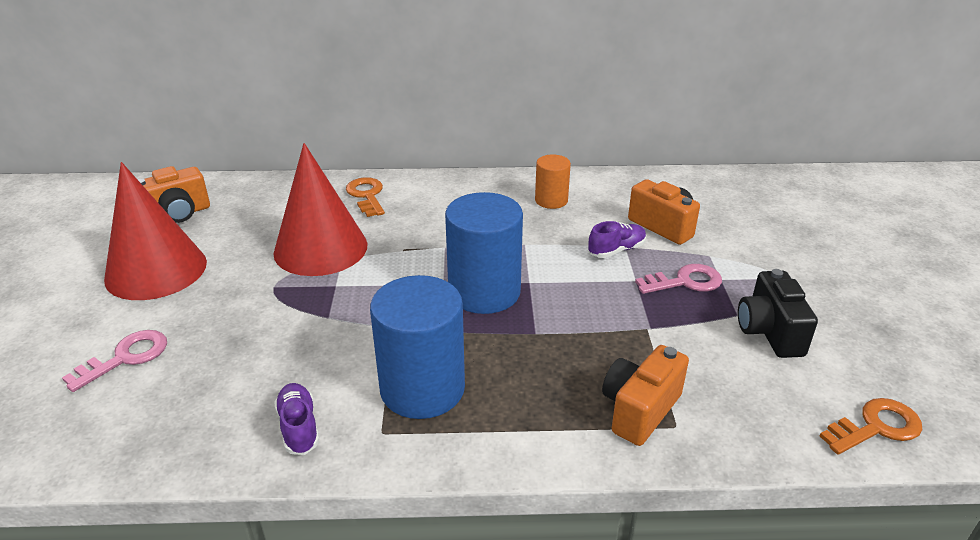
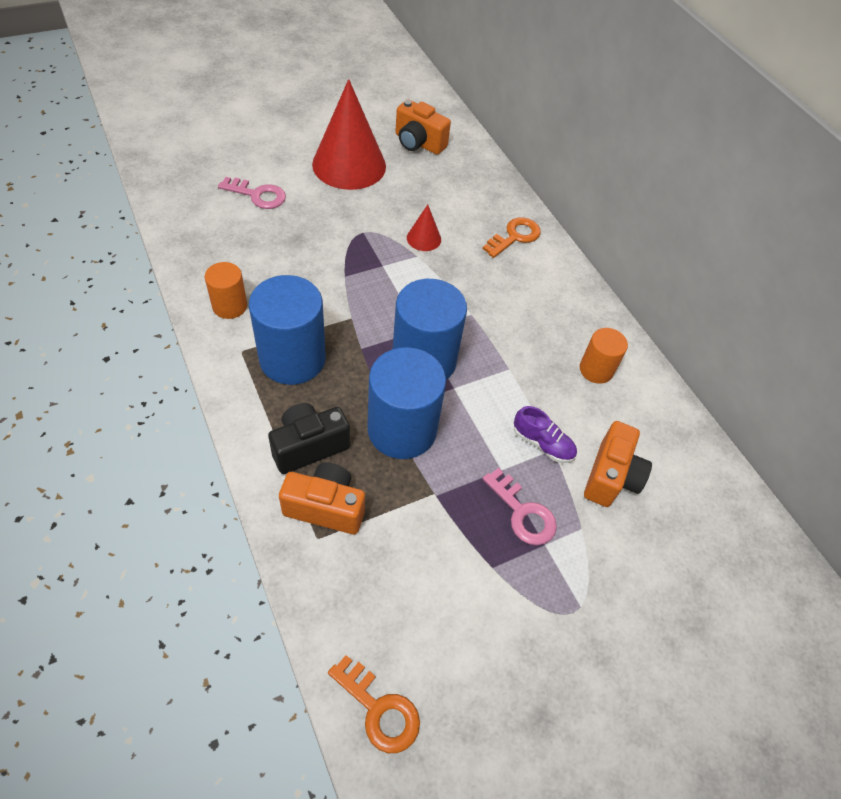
camera: 60 degrees right, 20 degrees up
red cone [273,143,368,276] -> red cone [407,205,441,251], size x0.44
purple shoe [274,383,319,455] -> orange cylinder [205,262,247,319]
black camera [738,269,818,358] -> black camera moved to [268,403,350,474]
none -> blue cylinder [367,347,446,459]

